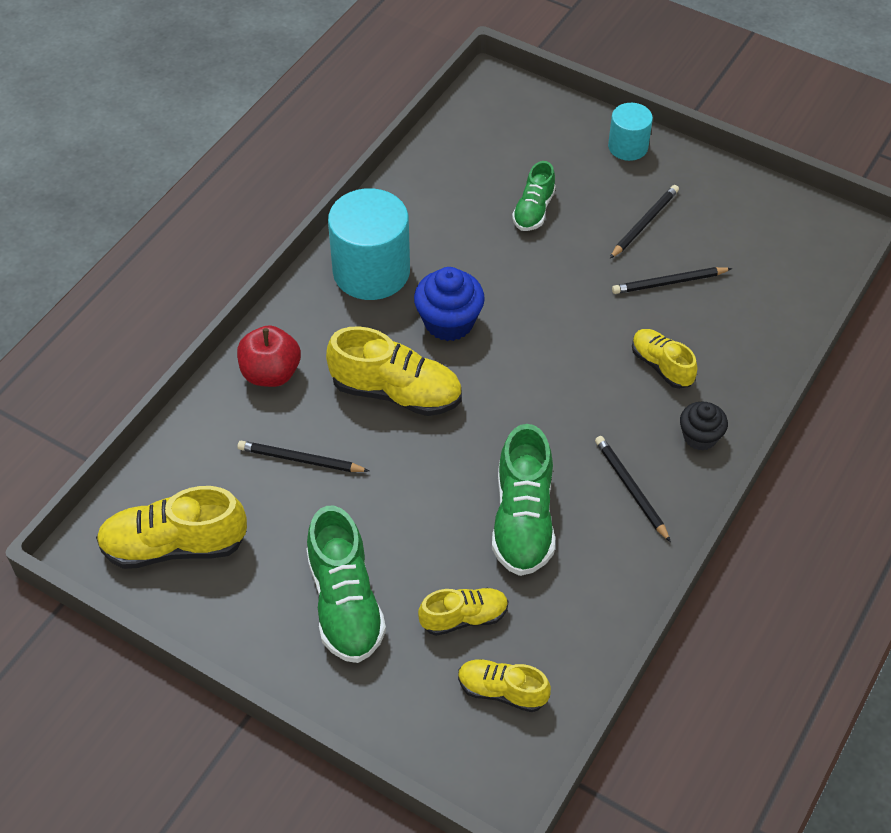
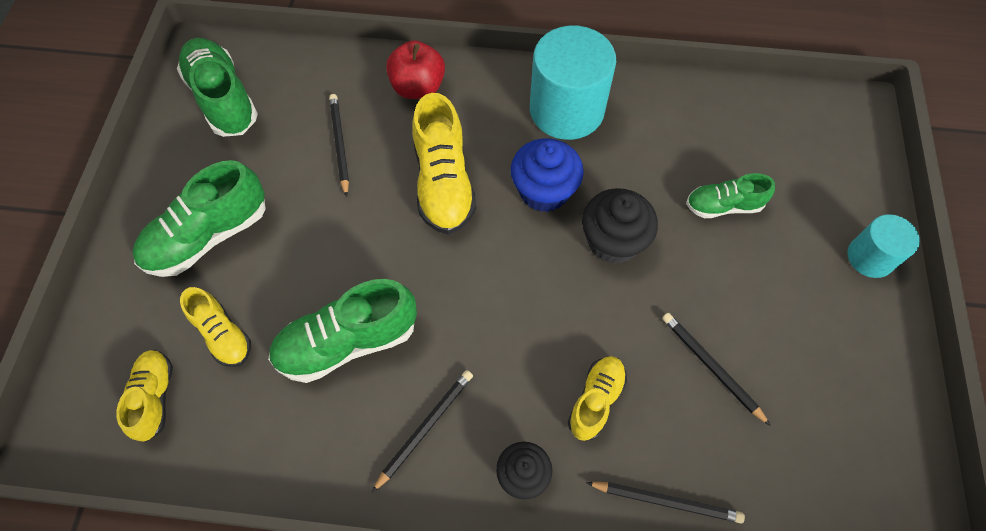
camera: 65 degrees right, 10 degrees up
yellow shoe [96,486,247,569] -> green shoe [177,38,258,137]
black pencil [610,185,679,258] -> black pencil moved to [586,482,745,524]
none -> black cupcake [582,188,658,264]

